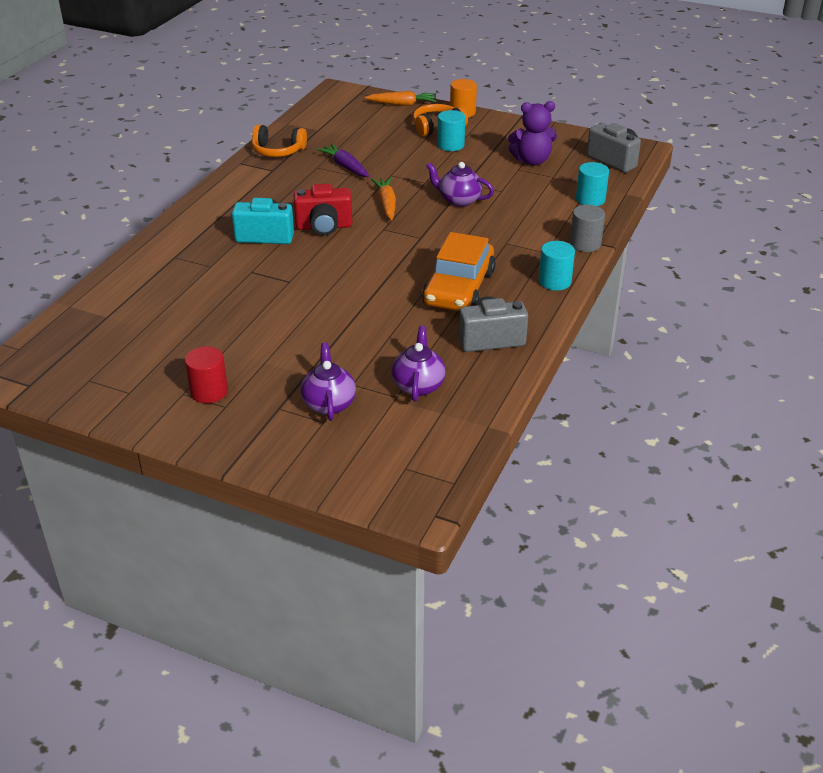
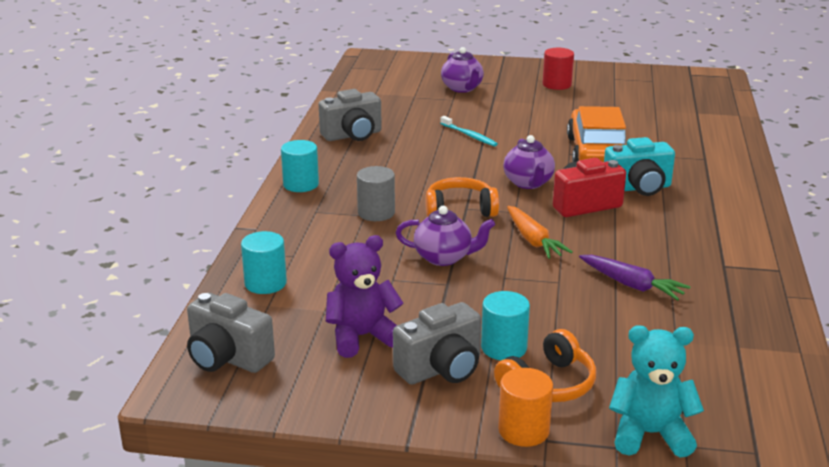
camera: 165 degrees right, 10 degrees down
orange headphones [252,125,307,157] -> orange headphones moved to [425,177,499,217]
orange carrot [365,91,436,105] -> turquoise teddy bear [609,325,704,458]
purple teapot [392,326,446,402] -> purple teapot moved to [503,135,555,189]
orange car [422,232,495,311] -> orange car moved to [567,106,626,162]
grey cylinder [570,205,605,252] -> grey cylinder moved to [357,166,395,221]
none -> grey camera [393,302,481,385]
none -> turquoise toothbrush [440,116,498,146]

